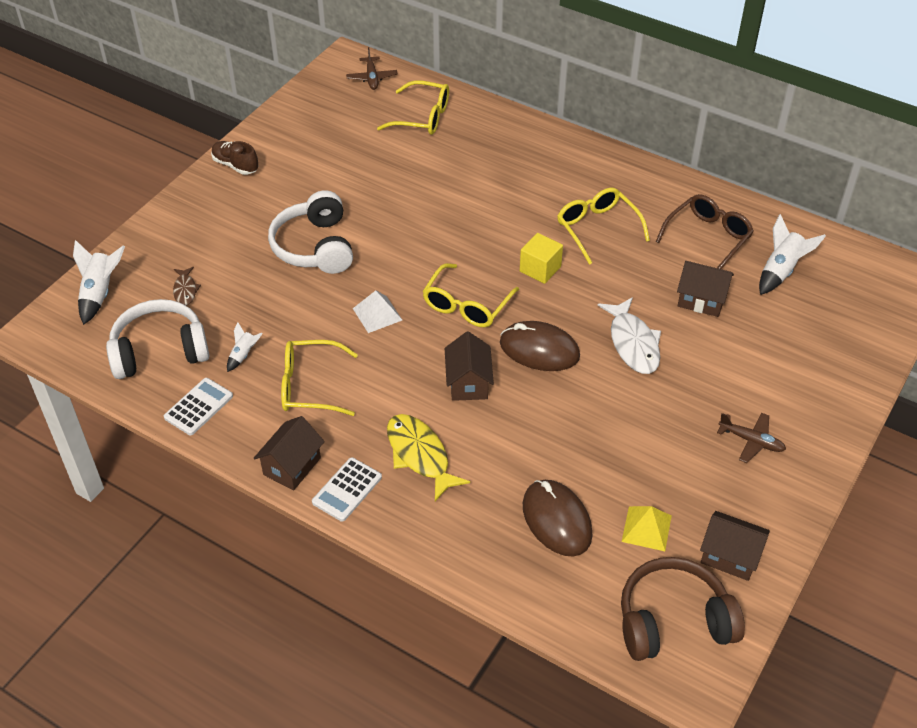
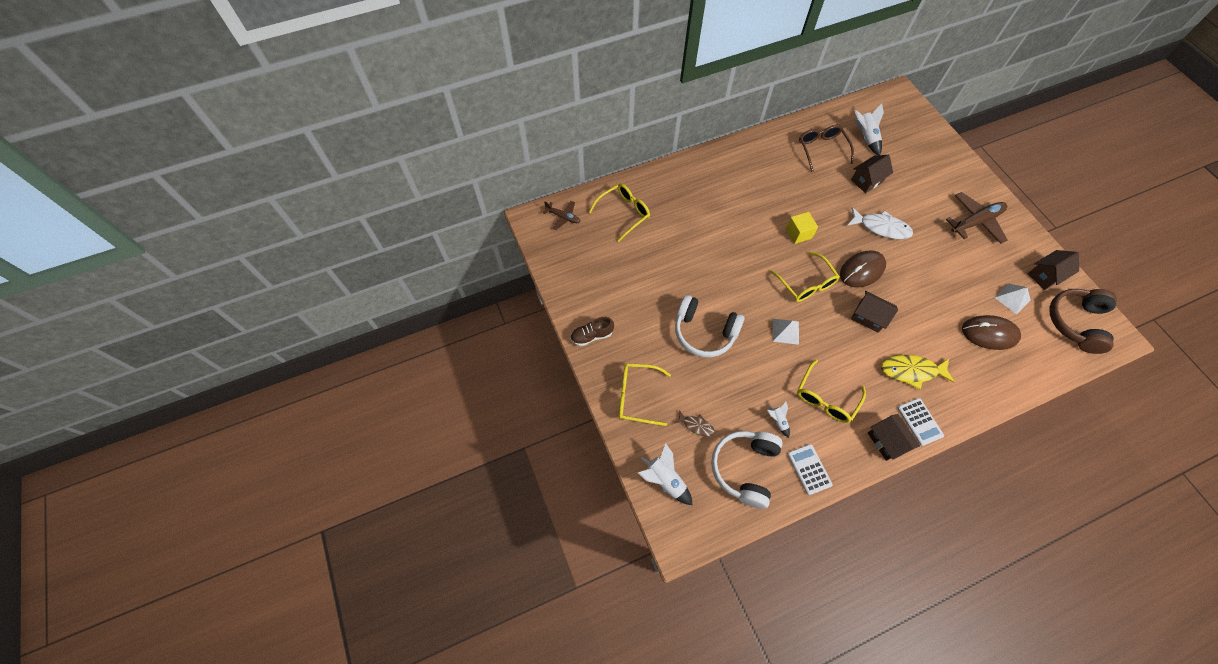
camera: 55 degrees left, 15 degrees up
yellow glasses [557,188,650,265] -> yellow glasses moved to [619,363,671,426]
yellow pyramid [622,506,672,551] -> white pyramid [994,284,1031,314]
brown plane [717,413,786,463] -> brown plane [946,192,1007,244], size x1.72

